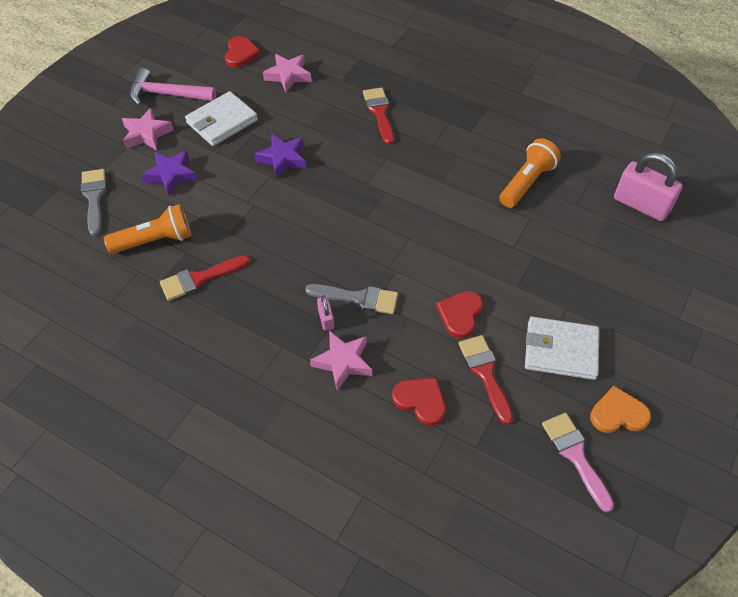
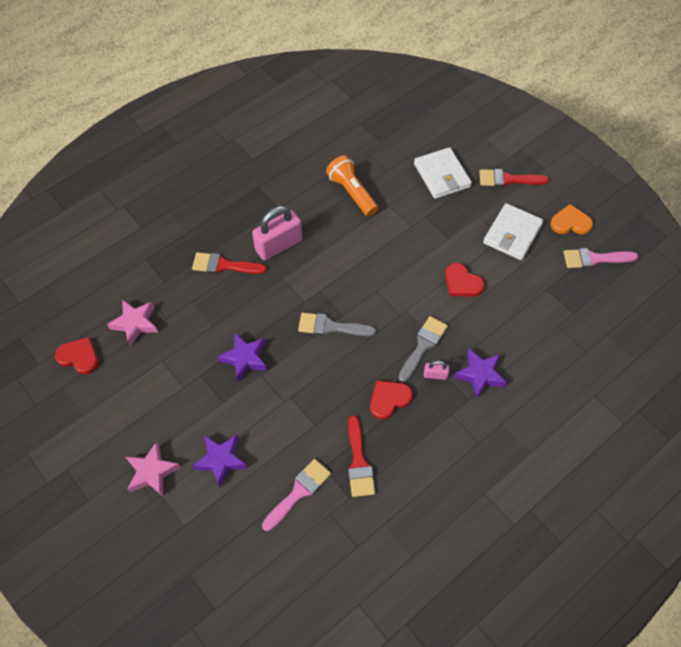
camera: 70 degrees left, 5 degrees up
grey brush [81,169,107,236] -> grey brush moved to [298,312,376,336]
orange flashlight [104,204,191,254] -> pink brush [262,459,331,531]
pink hammer [130,68,216,106] -> none
white wallet [185,91,258,146] -> white wallet moved to [414,147,472,199]
pink star [310,331,372,391] -> purple star [454,349,507,398]
red heart [392,378,446,426] -> red heart moved to [370,380,413,419]
red brush [459,335,513,425] -> red brush moved to [479,169,549,187]
orange heart [590,386,651,433] -> orange heart turned 75 degrees clockwise [550,204,593,235]
pink padlock [614,153,683,221] -> pink padlock moved to [252,206,302,261]

